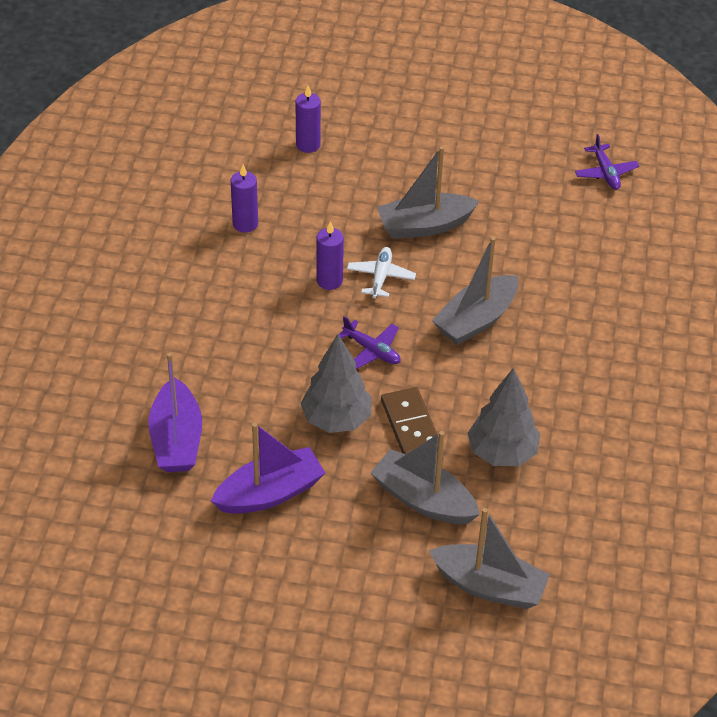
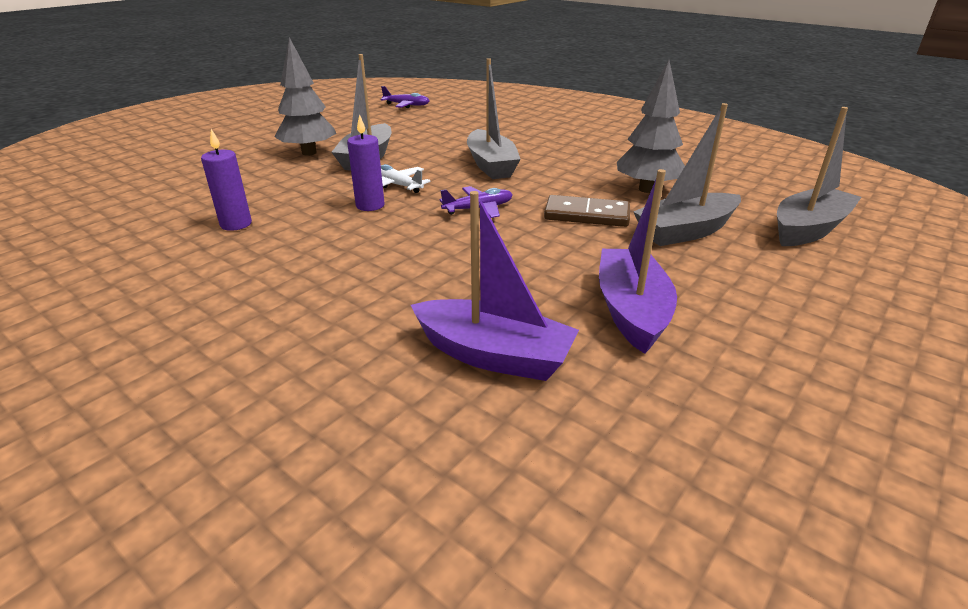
camera: 60 degrees left, 15 degrees down
purple candle [296,85,321,153] -> none
grey tree [300,334,372,433] -> grey tree moved to [274,37,336,156]

